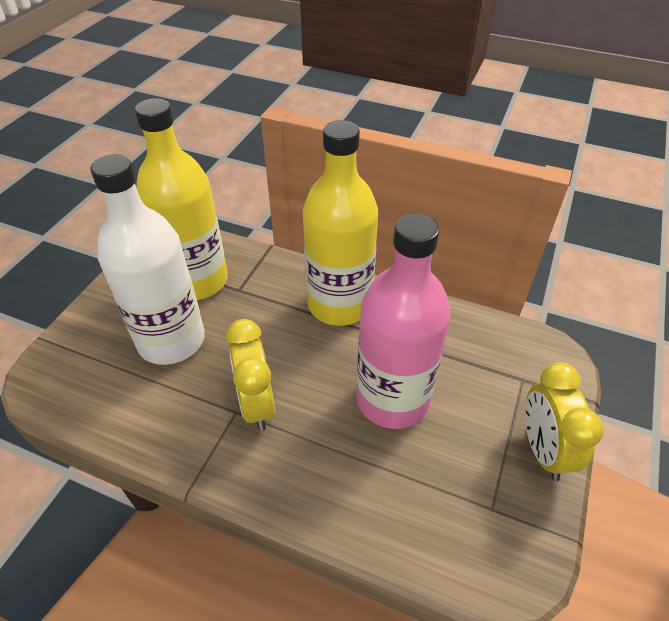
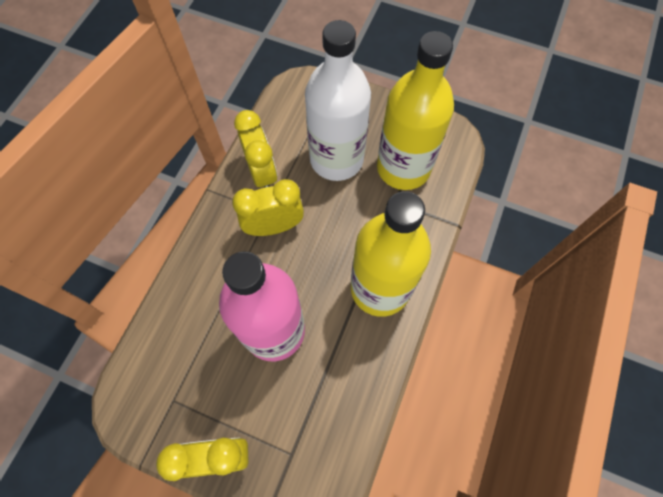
camera: 90 degrees right, 20 degrees up
none -> yellow clock [234,110,277,188]

